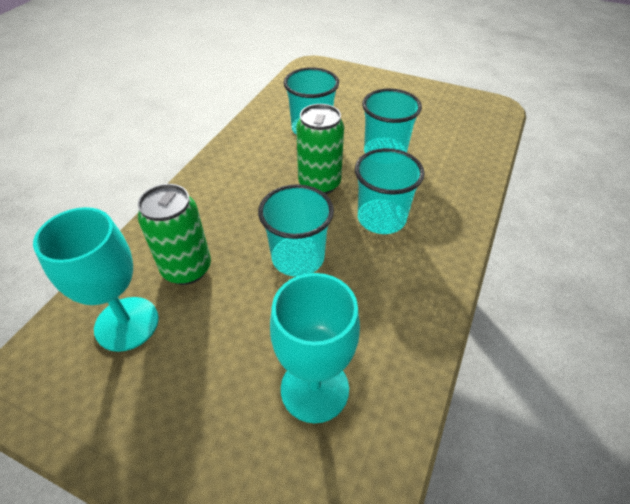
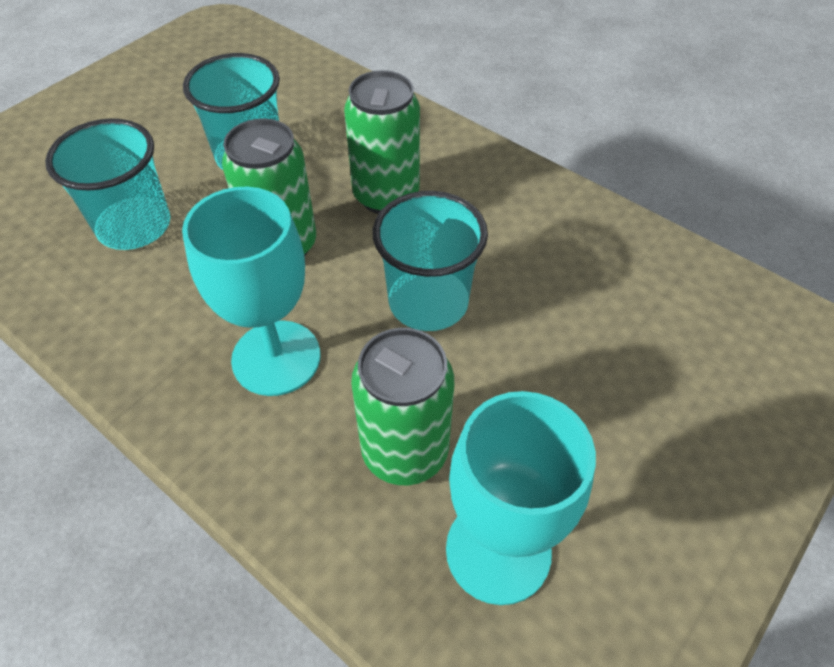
camera: 75 degrees left, 5 degrees up
turquoise goblet [270,273,360,423] -> turquoise goblet moved to [182,187,321,396]
turquoise cup [355,148,425,234] -> green can [344,70,420,214]

